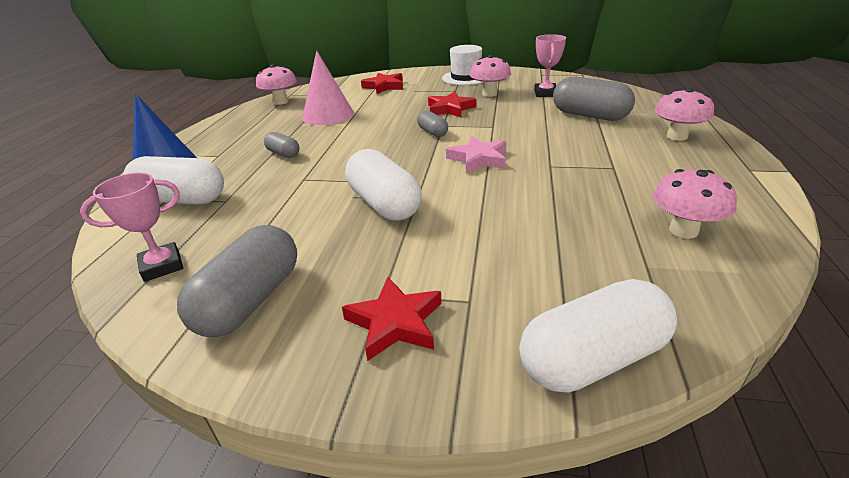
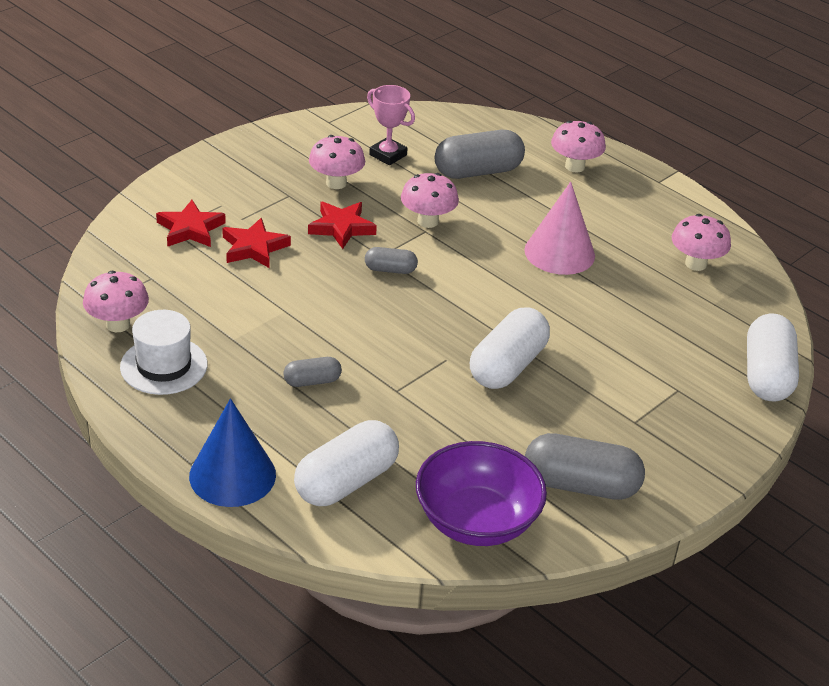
camera: 60 degrees left, 5 degrees up
pink trophy [80,173,183,282] -> purple bowl [416,441,547,546]
grey capsule [177,225,297,337] -> grey capsule turned 45 degrees counterclockwise [525,433,645,500]
pink cone [302,51,354,125] -> pink cone moved to [524,182,595,275]
red star [342,277,442,361] -> red star moved to [222,218,291,268]
white capsule [345,149,422,221] -> white capsule turned 60 degrees counterclockwise [470,307,550,389]
white hat [442,45,483,85] -> white hat moved to [120,310,207,395]
pink star [446,136,507,173] -> none
none -> pink mushroom [401,173,459,228]

